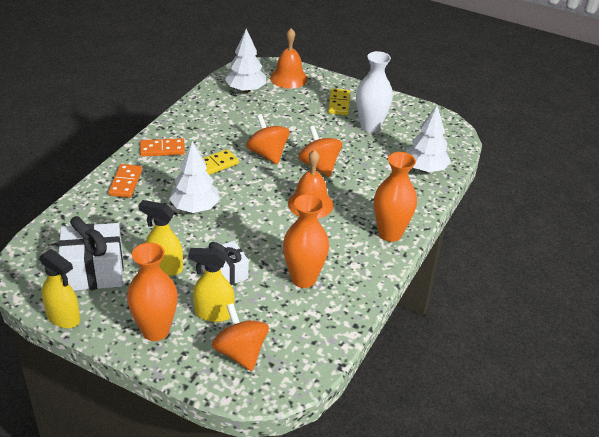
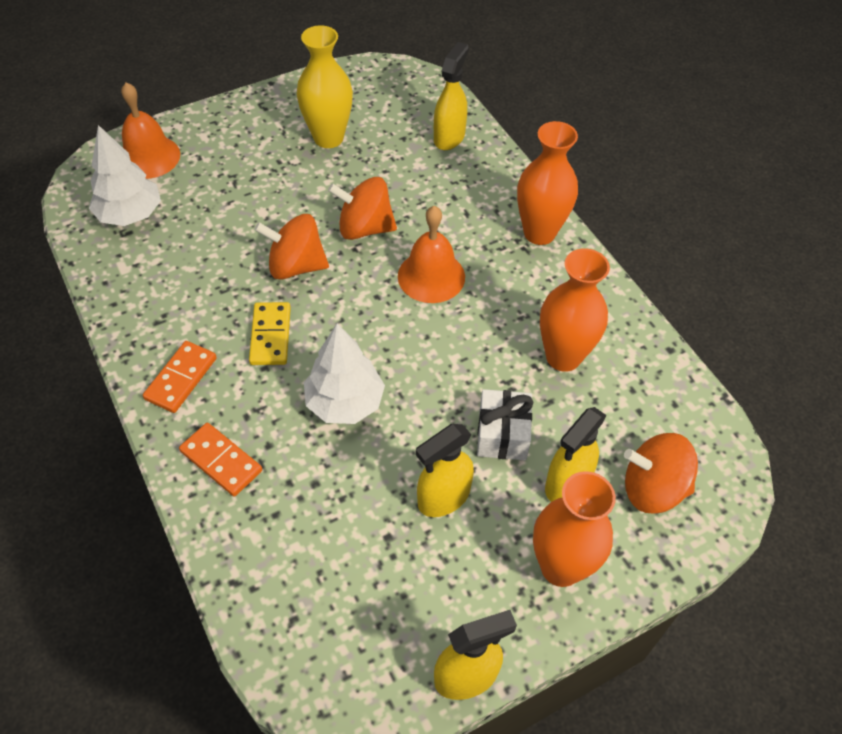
camera: 55 degrees left, 15 degrees up
white gift [58,216,124,291] -> none
yellow domino [328,88,350,115] -> none
white vase [356,51,393,133] -> yellow vase [297,25,353,148]
white tree [406,105,451,172] -> yellow spray bottle [434,42,469,150]

